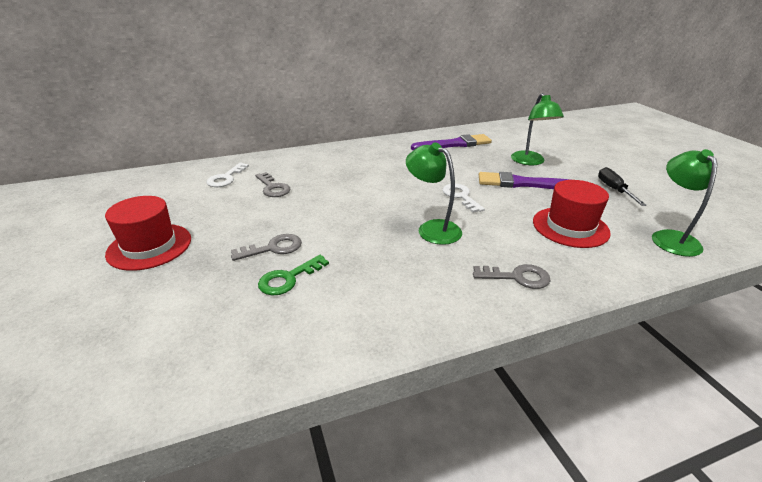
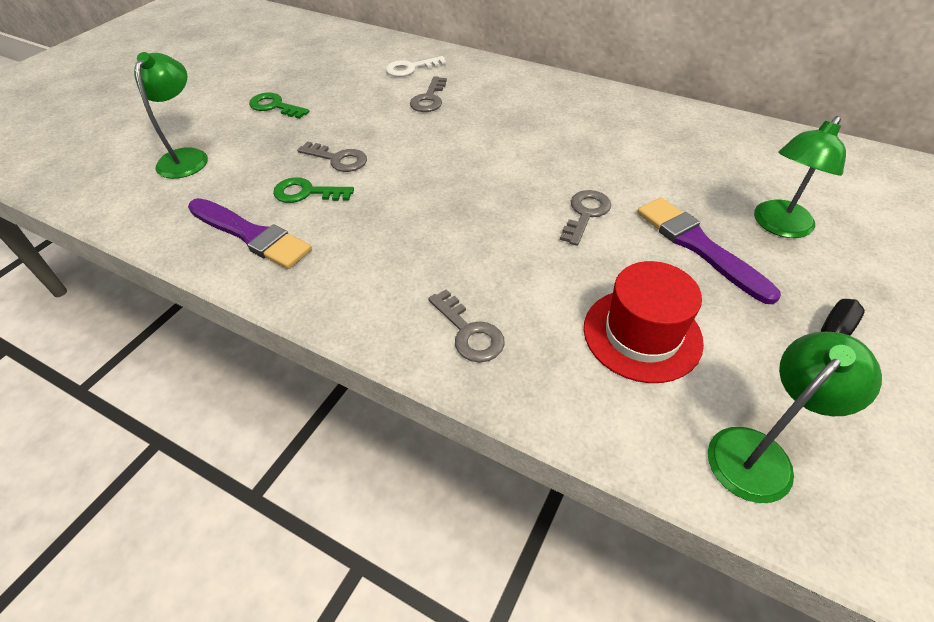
camera: 50 degrees right, 15 degrees up
red hat [105,196,191,271] -> green key [249,92,309,119]
green lamp [406,142,462,245] -> green lamp moved to [134,52,208,179]
purple brush [411,134,492,150] -> purple brush moved to [188,198,312,269]
white key [443,184,485,213] -> grey key [560,190,611,246]

